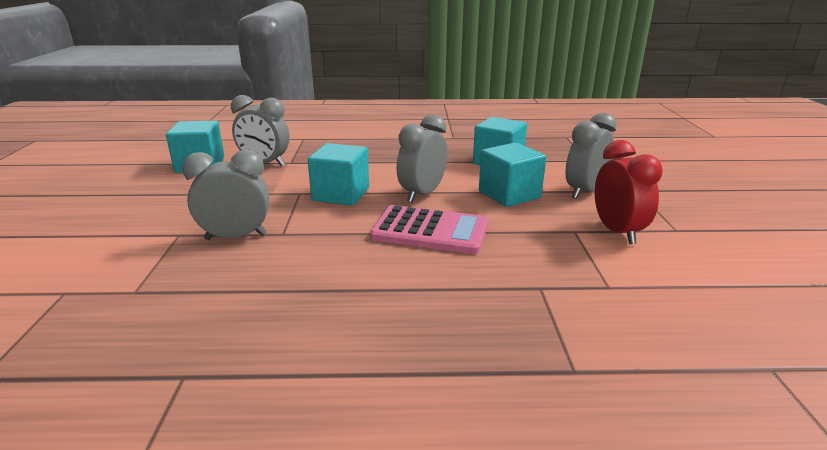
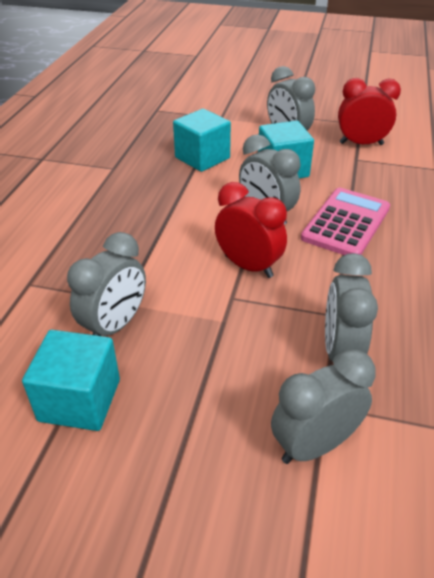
camera: 75 degrees left, 15 degrees up
turquoise cube [308,143,369,206] -> red clock [215,182,287,278]
none -> grey clock [271,349,376,464]

